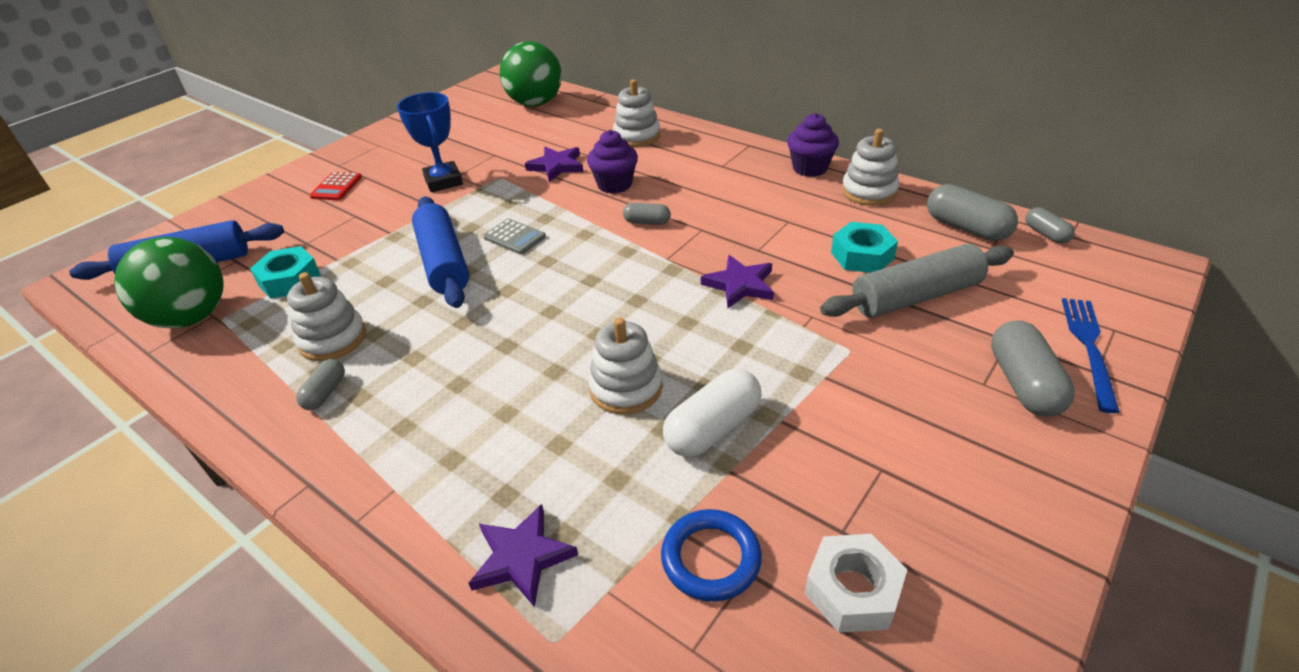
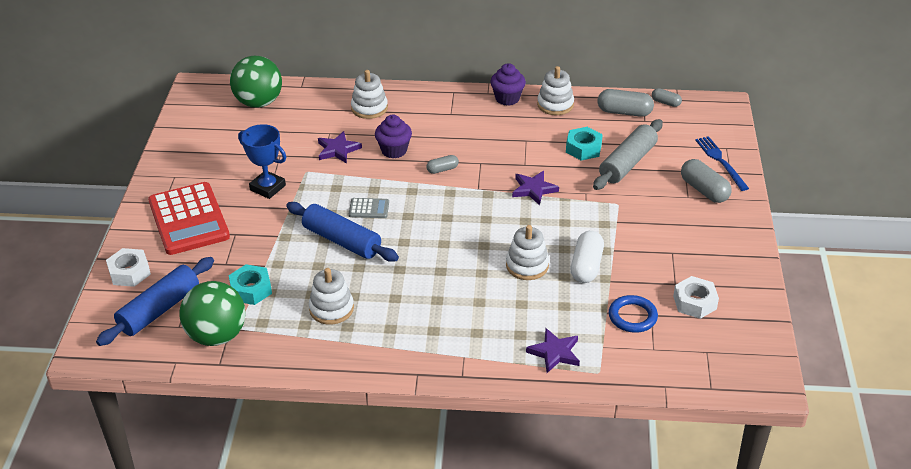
camera: 35 degrees left, 0 degrees up
grey capsule [296,359,345,410] -> none
red calculator [310,172,362,200] -> red calculator [148,182,230,255], size x2.33
none -> white nut [106,248,151,287]

